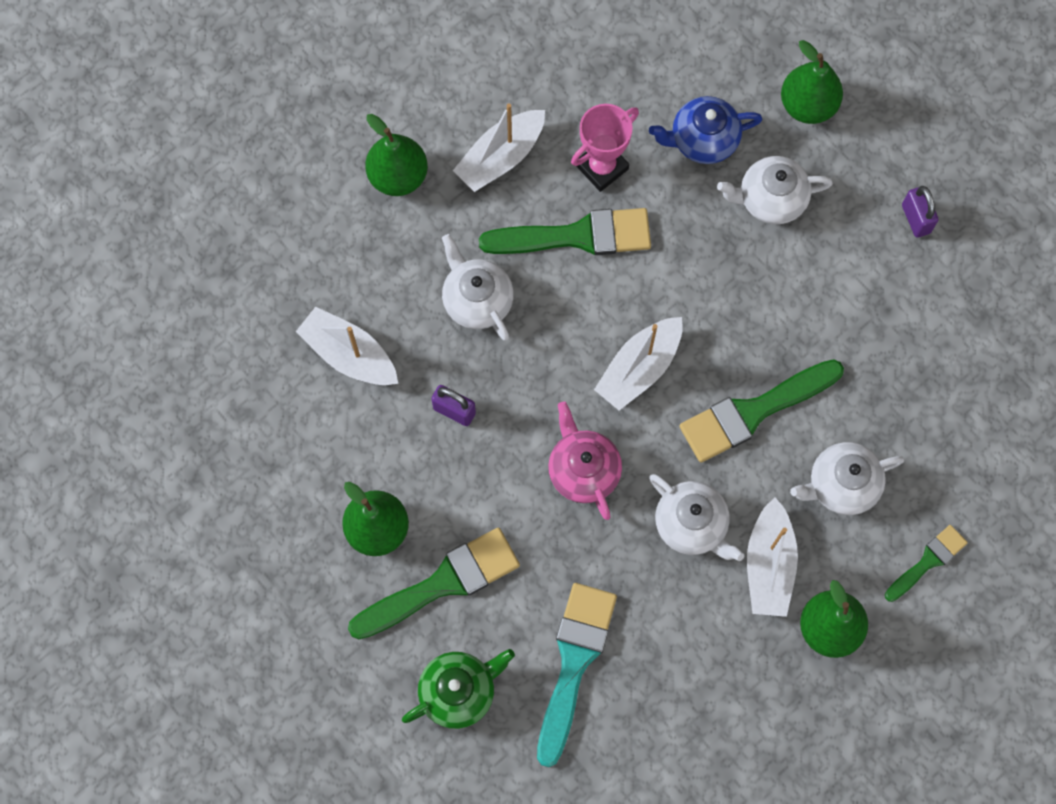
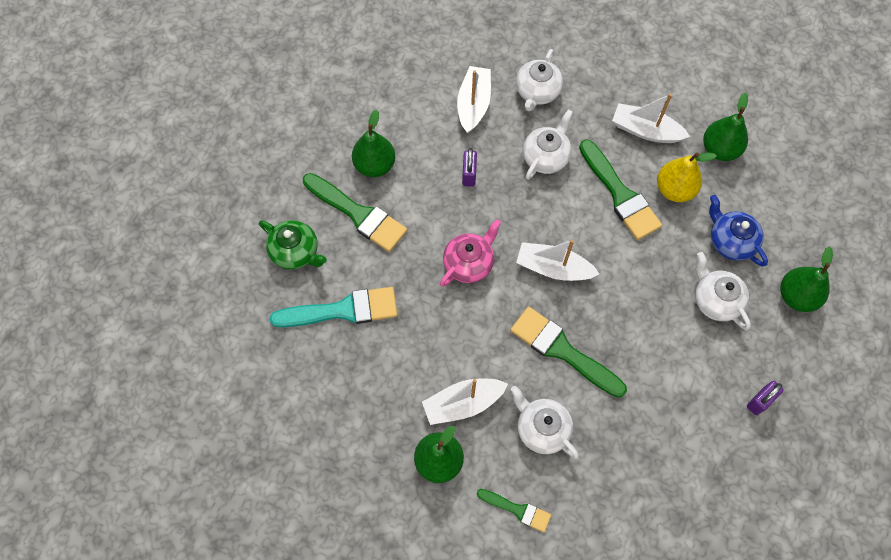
camera: 65 degrees right, 5 degrees down
green pear [365,114,428,196] -> green pear moved to [703,92,748,161]
pink trophy [571,104,639,192] -> yellow pear [657,153,716,202]
white teapot [649,474,744,561] -> white teapot moved to [516,49,563,111]

